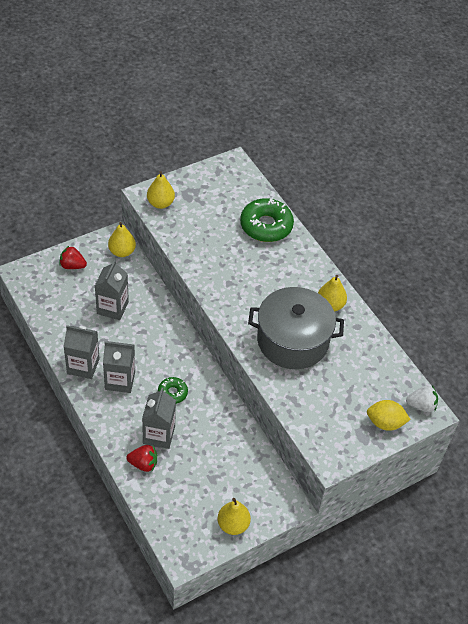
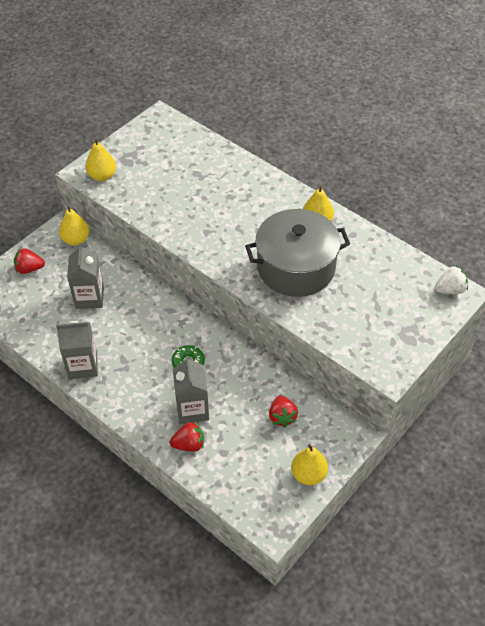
camera: 15 degrees left, 0 degrees up
grey carton [103,341,135,393] -> none
green donut [240,198,294,242] -> none
yellow lemon [367,400,411,431] -> none
none -> red strawberry [269,395,298,428]

